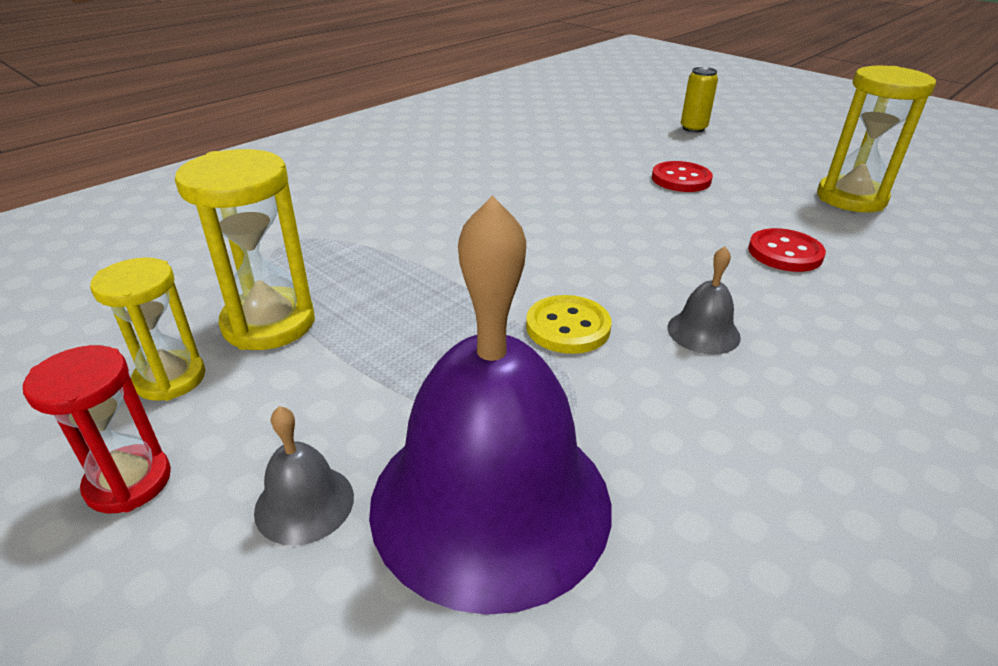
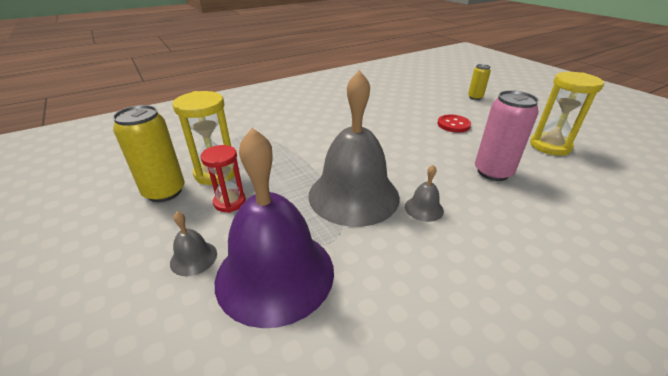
camera: 15 degrees right, 0 degrees up
red hourglass [23,345,171,513] -> red hourglass moved to [201,145,246,213]
yellow hourglass [90,257,205,401] -> yellow can [113,105,185,202]
yellow button [526,295,612,354] -> grey bell [308,70,400,227]
red button [748,228,826,272] -> pink can [475,90,539,181]

